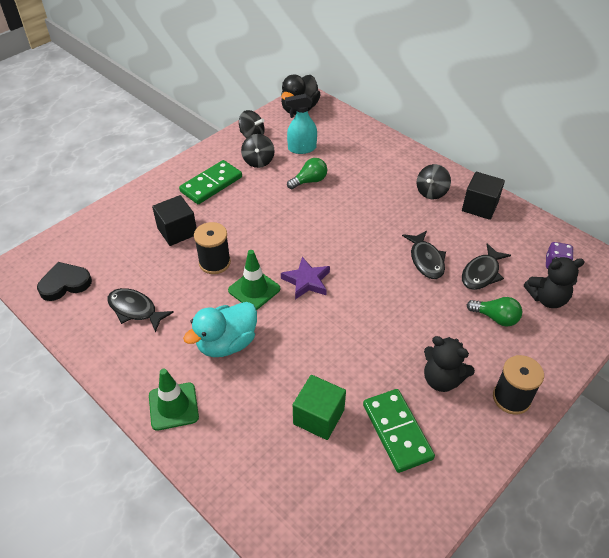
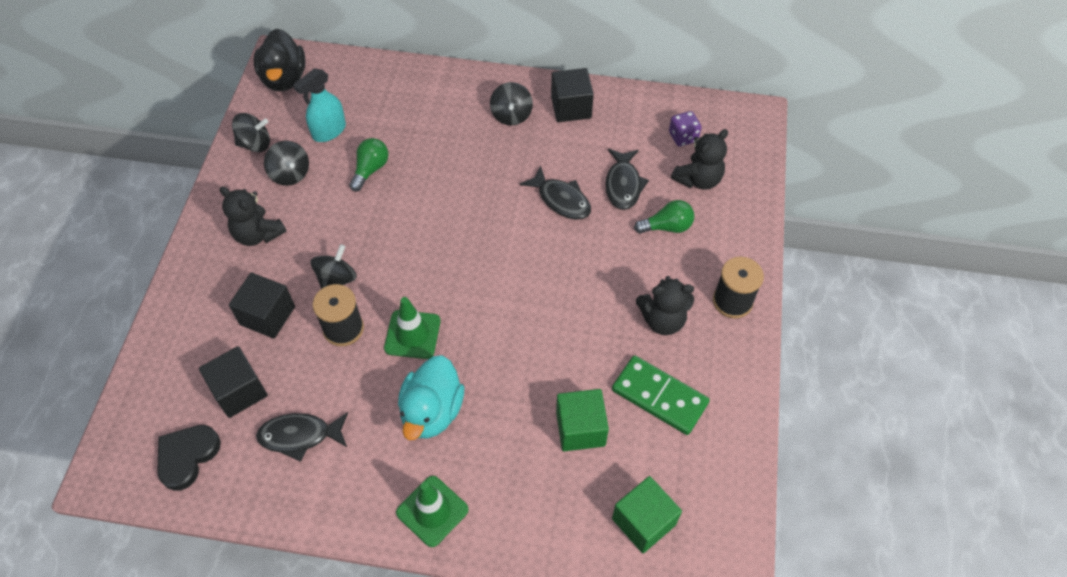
camera: 35 degrees left, 10 degrees up
green domino [179,160,242,204] -> black teddy bear [220,186,287,246]
purple star [281,257,330,300] -> none
none -> black cube [199,346,268,418]
none -> black spinning top [310,244,357,289]
none -> green cube [612,476,682,553]

